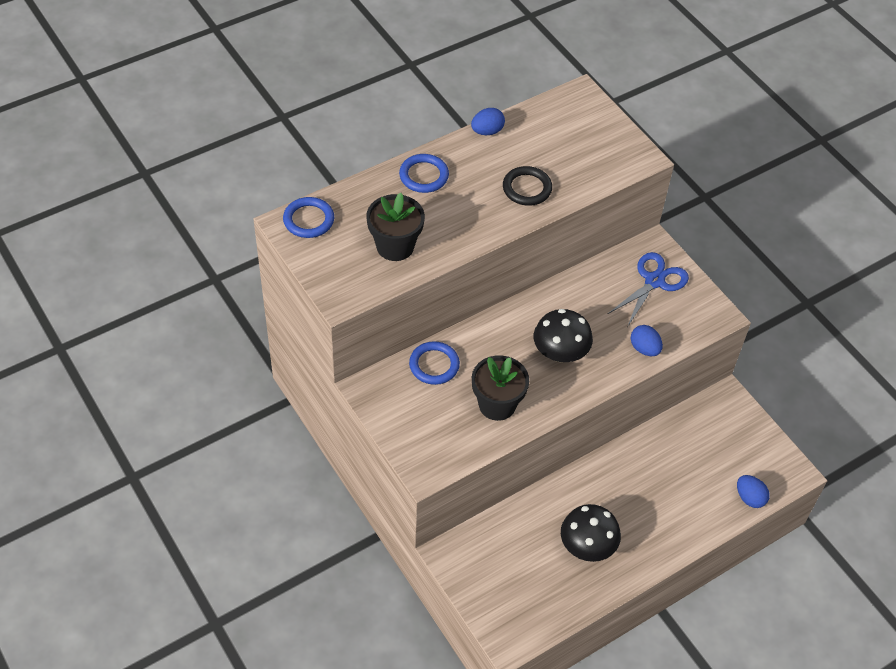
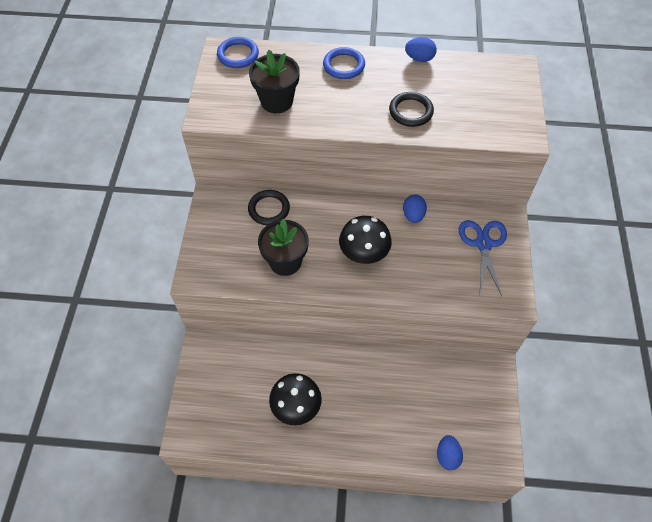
camera: 40 degrees right, 5 degrees up
blue ring [409,341,460,385] -> black ring [248,190,290,225]
blue scissors [608,252,689,327] -> blue scissors turned 75 degrees counterclockwise [459,220,507,296]
blue egg [631,325,663,356] -> blue egg moved to [403,195,427,223]

